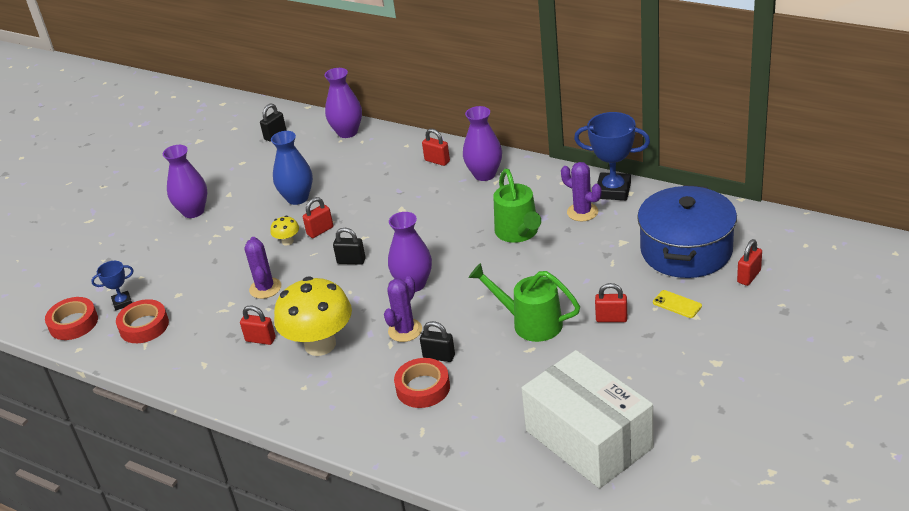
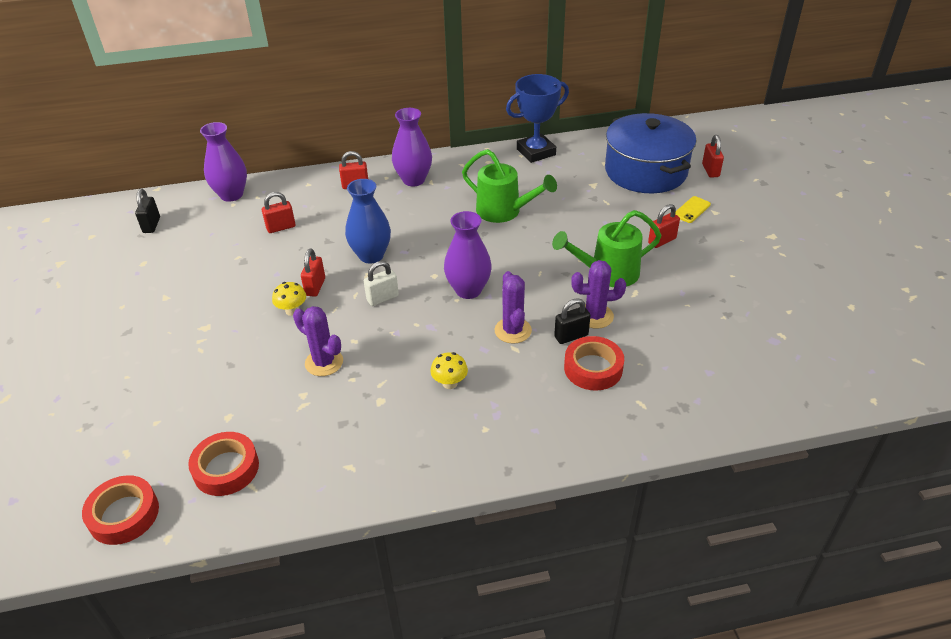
camera: 45 degrees left, 5 degrees up
blue trophy [91,261,133,310] -> none
purple vase [163,145,208,218] -> none
red padlock [240,306,276,345] -> red padlock moved to [262,192,295,233]
blue vase [271,131,313,205] -> blue vase moved to [345,179,391,264]
yellow mushroom [274,277,352,356] -> yellow mushroom [430,352,468,389], size x0.42
black padlock [333,228,366,265] -> white padlock [364,261,399,306]
white box [521,350,653,489] -> none
purple cactus [561,162,602,222] -> purple cactus moved to [571,260,626,329]
yellow phone [653,290,702,318] -> yellow phone turned 45 degrees counterclockwise [675,196,711,223]

